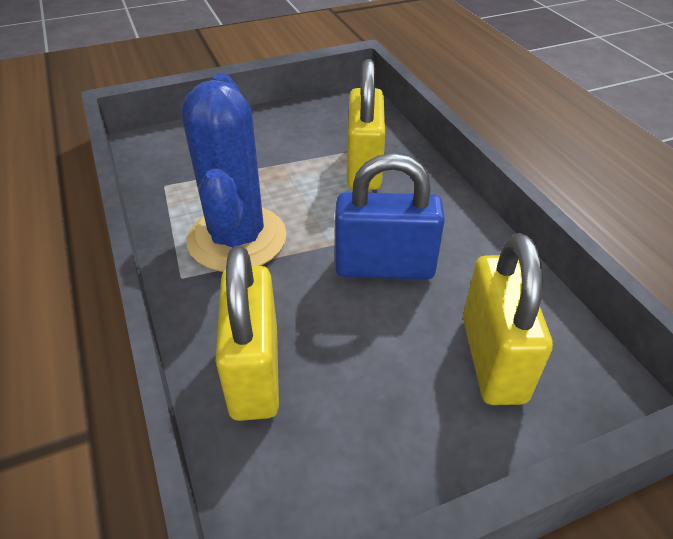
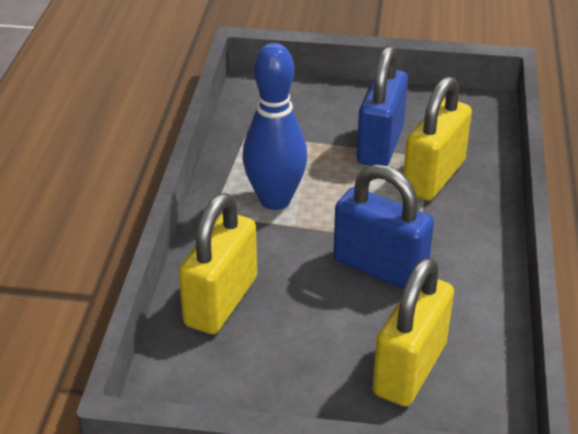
camera: 30 degrees right, 5 degrees down
blue cactus [181,73,287,272] -> blue bowling pin [242,43,307,210]
none -> blue padlock [357,46,408,166]

